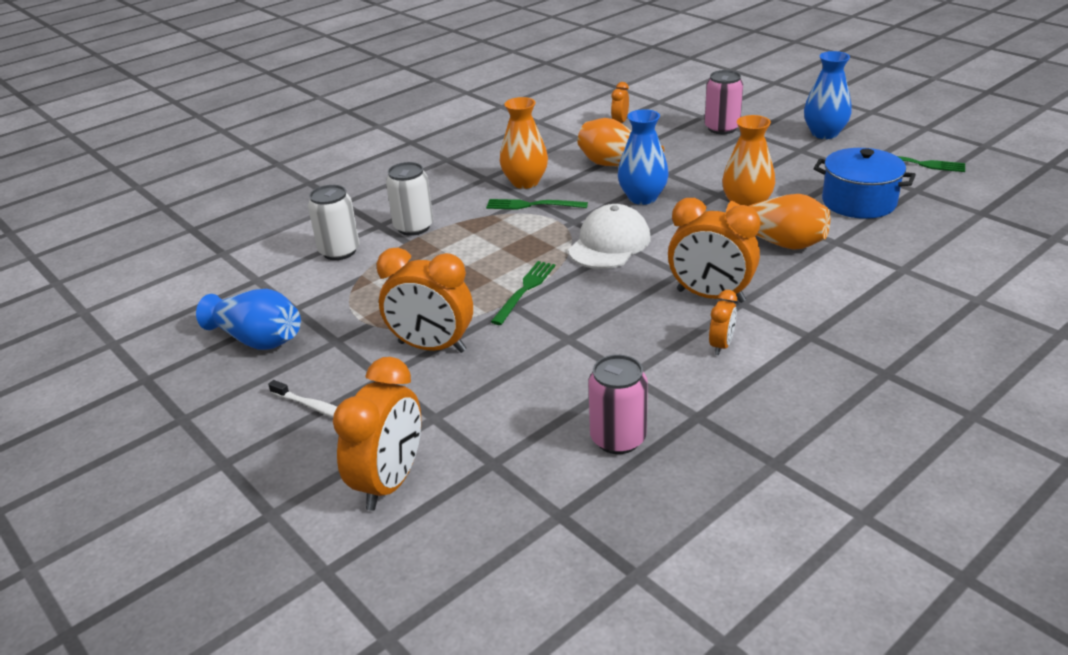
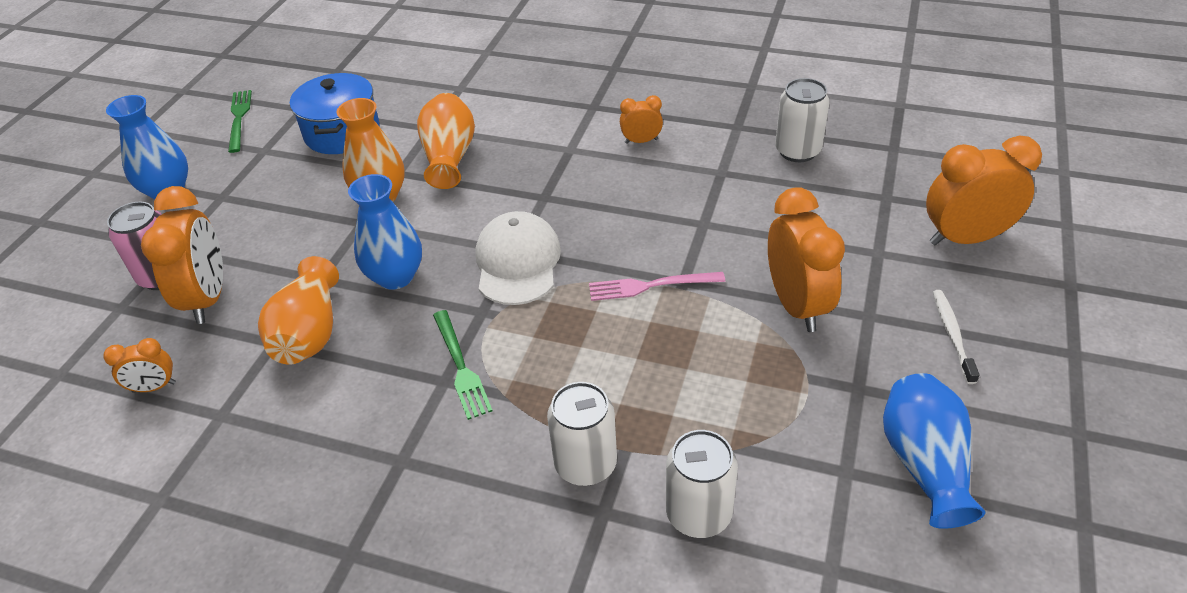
camera: 120 degrees left, 10 degrees up
green fork [491,261,555,325] -> pink fork [589,272,725,301]
orange vase [500,97,548,189] -> none
white cap [568,204,651,269] -> white cap turned 90 degrees clockwise [476,211,561,305]
pink can [588,355,648,454] -> white can [775,78,830,162]
orange clock [668,198,760,303] -> orange clock moved to [141,186,223,324]

